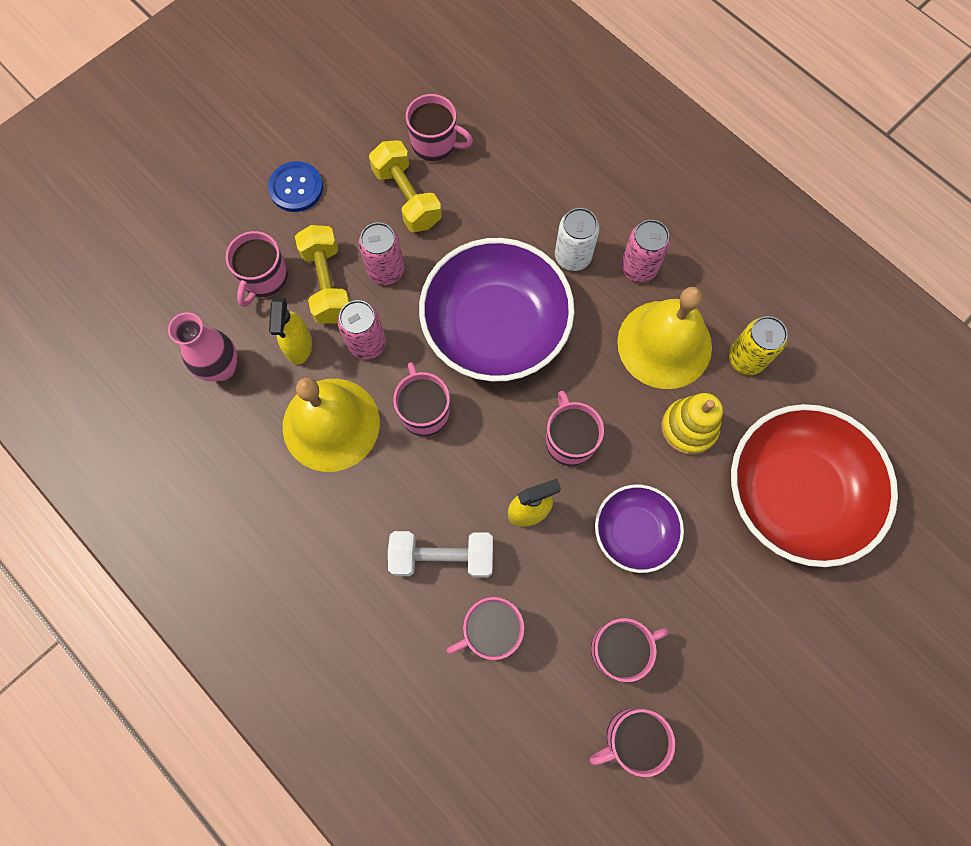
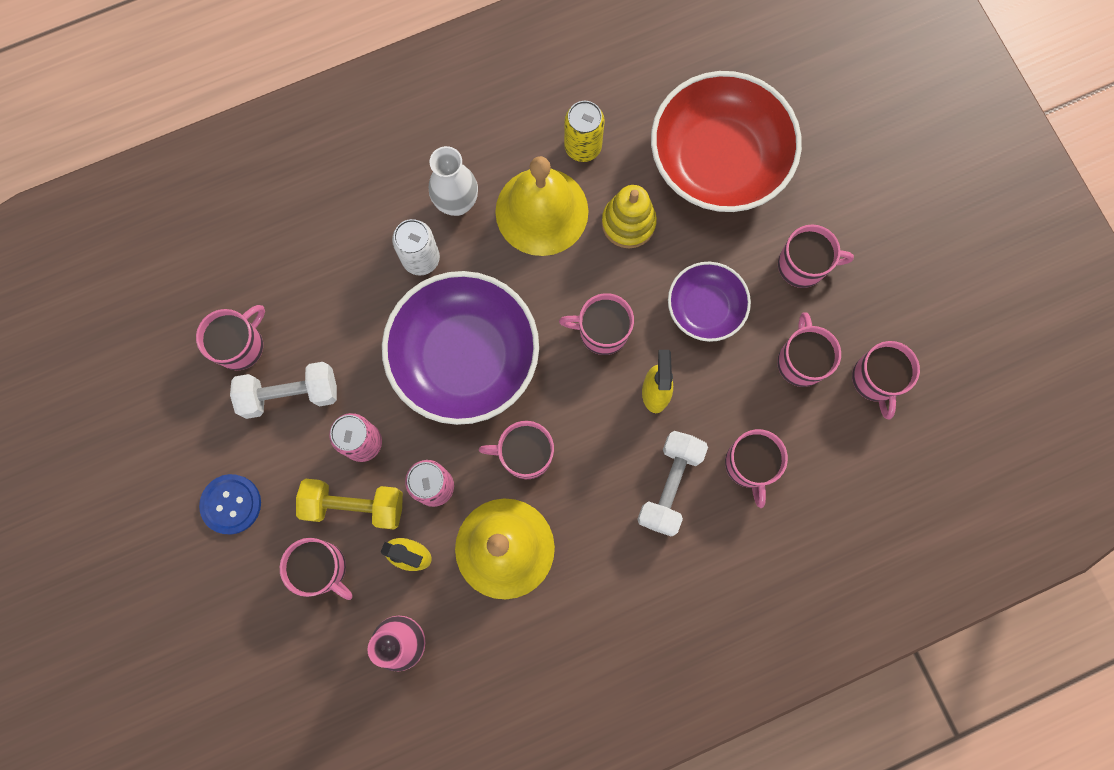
camera: 70 degrees left, 5 degrees up
yellow dumbbell [369,140,442,232] -> white dumbbell [230,362,337,419]
pink can [621,220,670,282] -> white vase [429,146,478,216]
none -> pink mug [778,224,854,288]

